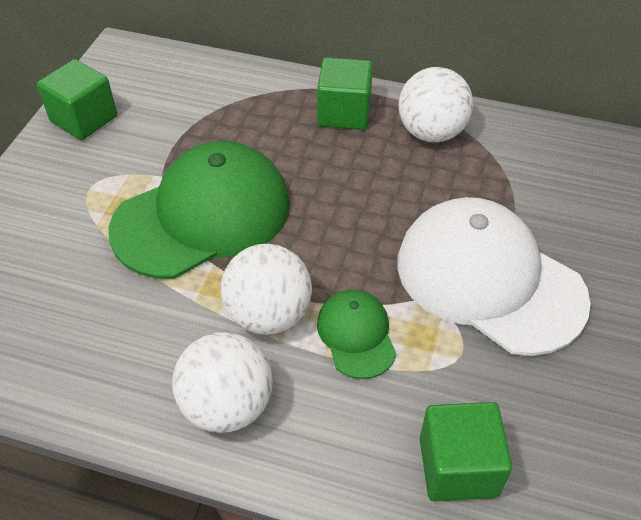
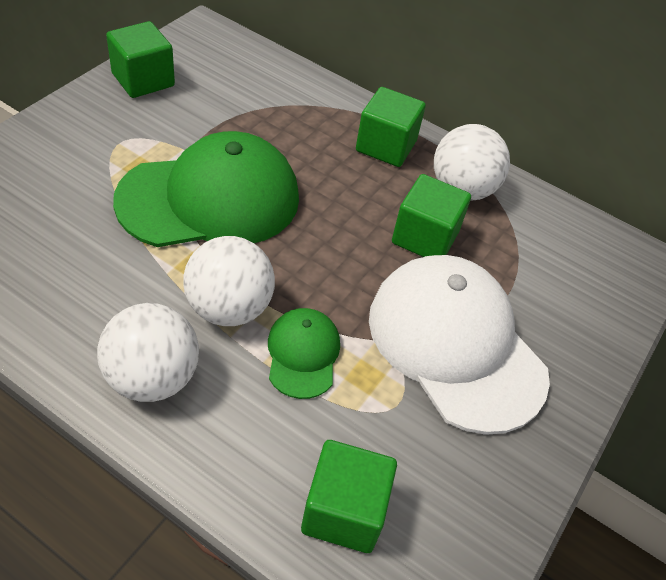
camera: 10 degrees right, 0 degrees up
none -> green cube [392,174,471,257]

